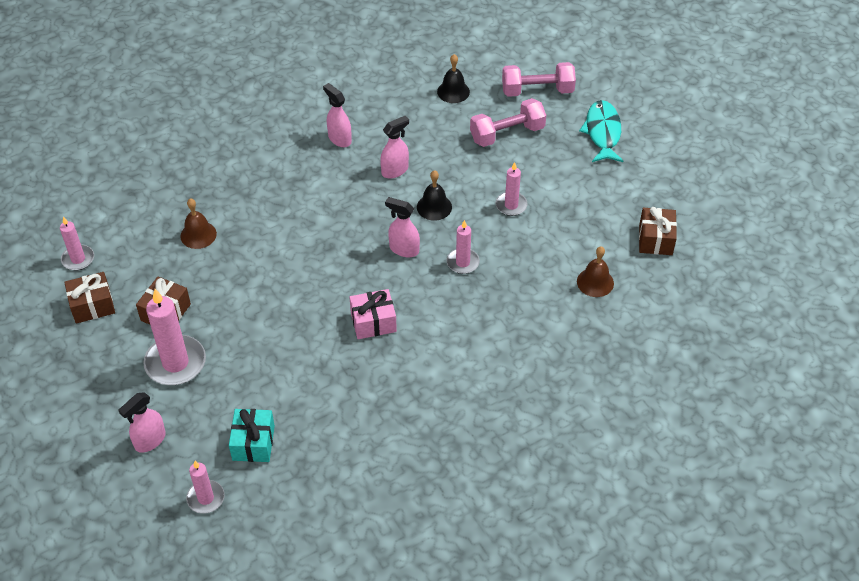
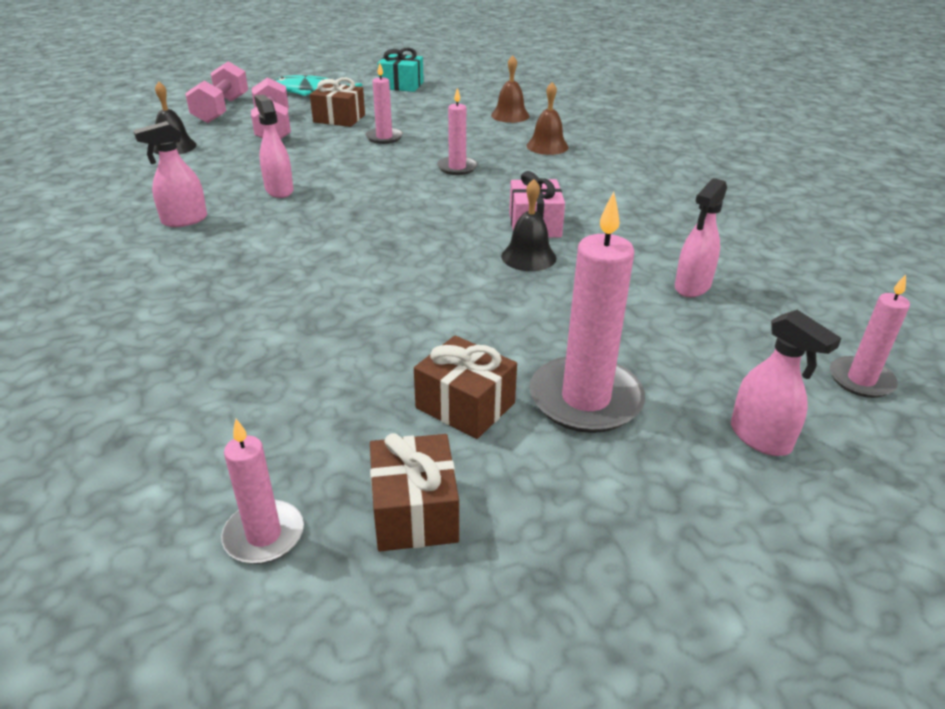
camera: 80 degrees left, 15 degrees down
brown bell [180,198,217,249] -> brown bell moved to [527,82,569,155]
turquoise gift [229,409,275,462] -> turquoise gift moved to [378,47,424,92]
pink spray bottle [385,197,420,257] -> pink spray bottle moved to [675,178,727,297]
black bell [417,170,452,221] -> black bell moved to [501,179,556,271]
brown gift [639,207,677,255] -> brown gift moved to [310,77,365,127]

